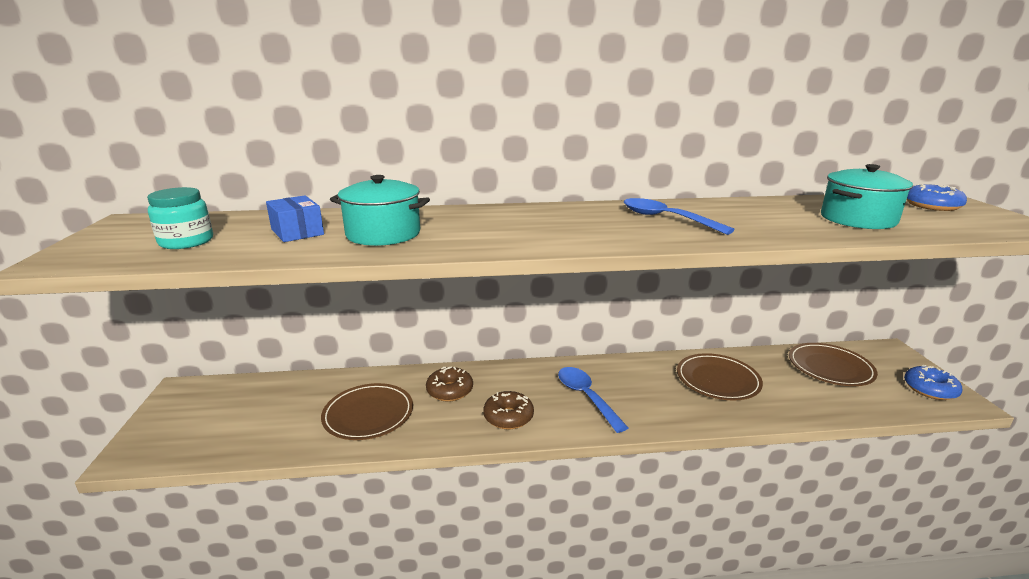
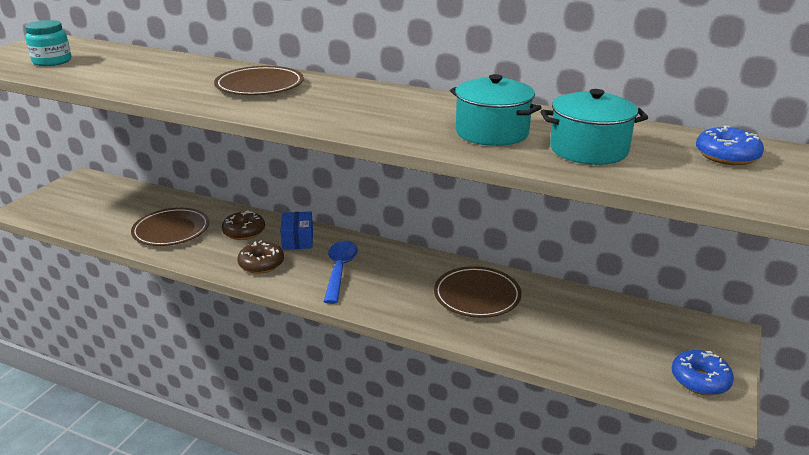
camera: 30 degrees right, 5 degrees up
blue box [266,195,324,242] -> blue box moved to [280,211,313,250]
turquoise pot [330,175,430,246] -> turquoise pot moved to [450,74,542,146]
blue spoon [624,198,735,235] -> none
brown plate [789,343,878,386] -> brown plate moved to [214,66,304,95]

